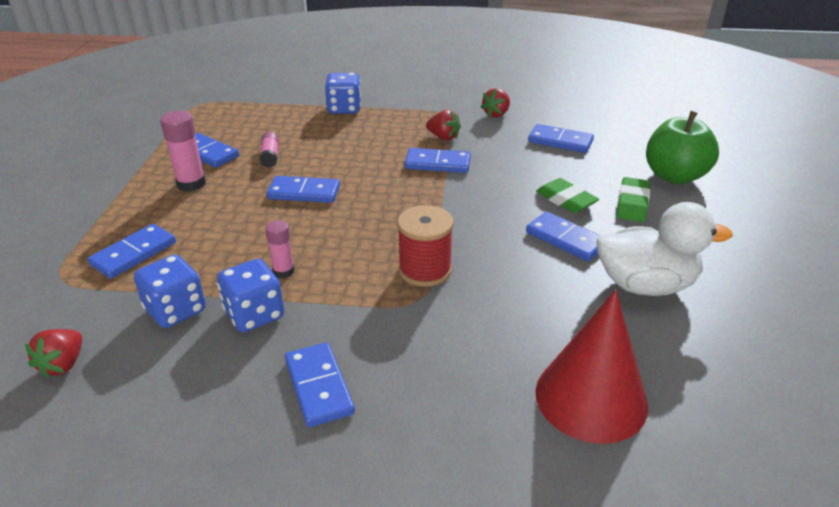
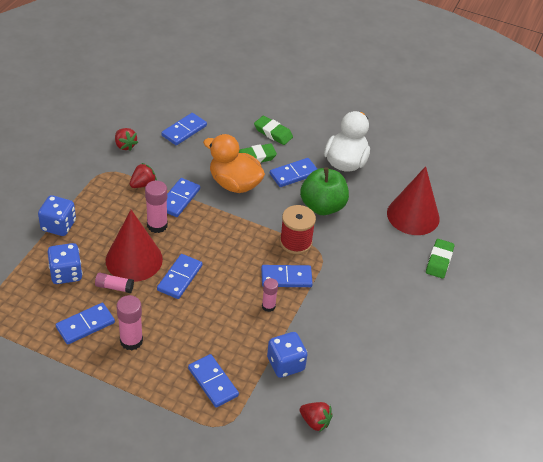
camera: 75 degrees left, 10 degrees up
blue dice [217,259,284,332] -> blue dice moved to [48,243,83,284]
blue domino [285,342,355,427] -> blue domino moved to [261,265,313,287]
green apple [646,111,719,184] -> green apple moved to [300,167,349,215]
none -> red cone [106,210,163,282]
none -> pink glue stick [145,181,168,233]
none -> orange duck [203,134,265,193]
none -> green eraser [426,239,454,279]

